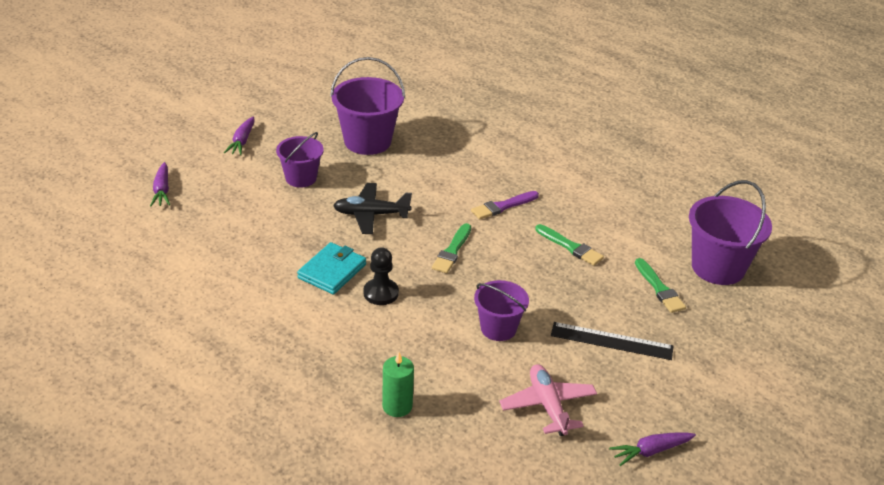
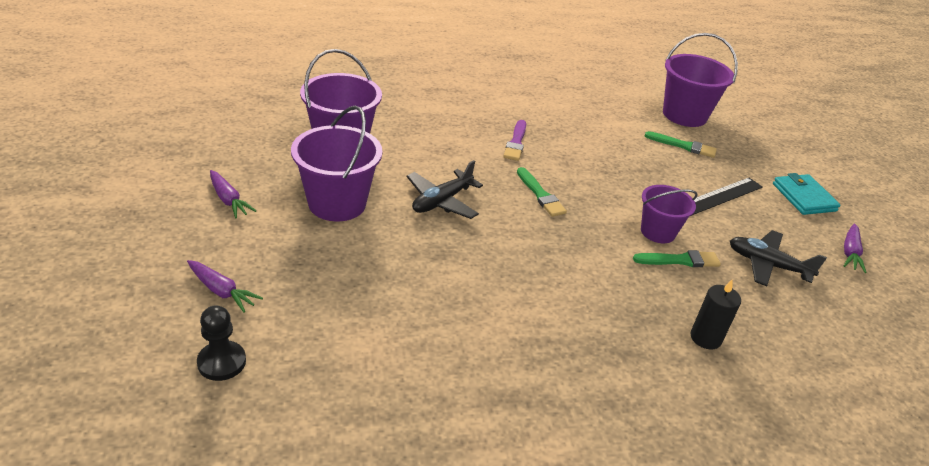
camera: 50 degrees left, 0 degrees up
purple bucket [276,132,324,188] -> purple bucket [291,106,383,221], size x1.60
turquoise wallet [297,242,366,294] -> turquoise wallet moved to [773,173,841,215]
black pawn [363,247,399,305] -> black pawn moved to [197,305,246,381]
green candle [382,352,414,417] -> black candle [690,280,741,350]
pink plane [499,364,597,436] -> black plane [730,230,827,286]
green brush [535,224,604,266] -> green brush moved to [633,250,721,267]

